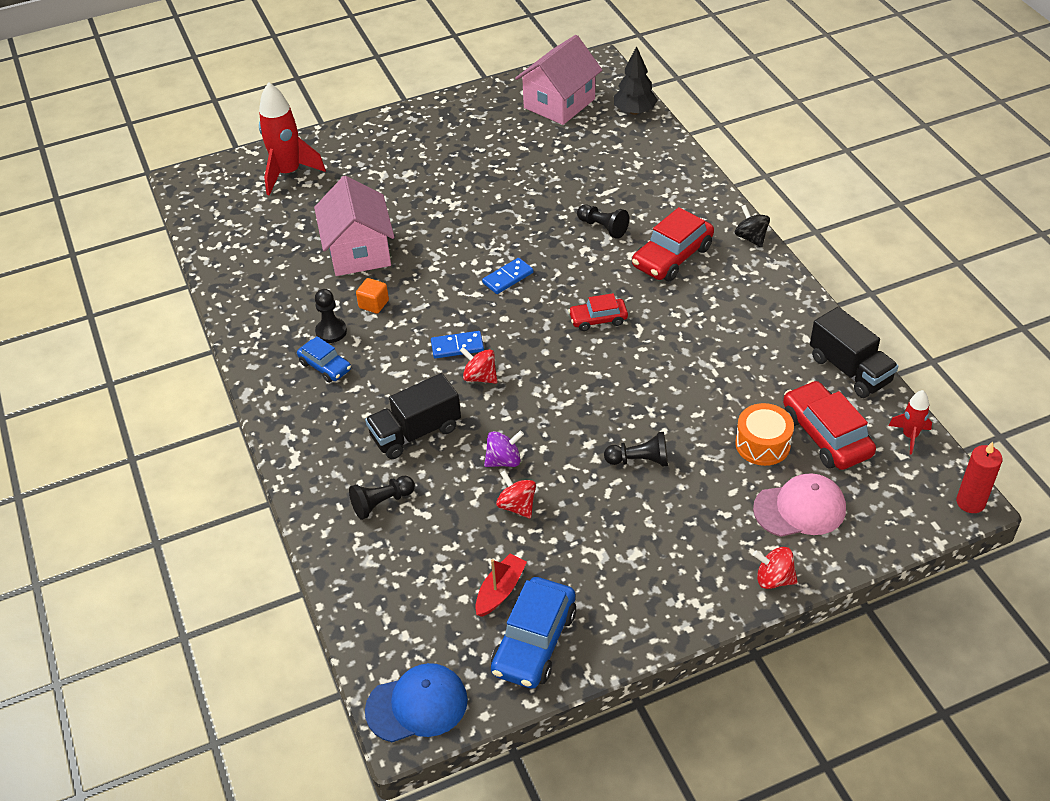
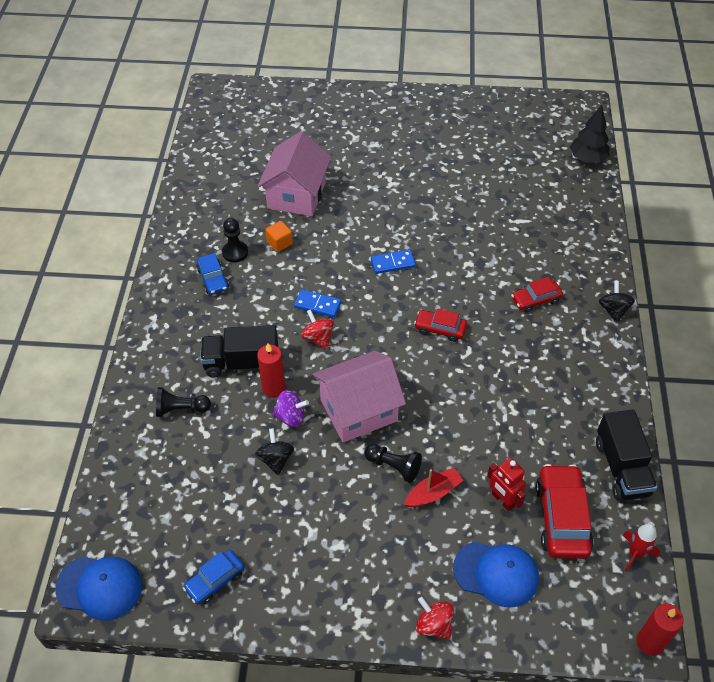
camera: 25 degrees right, 5 degrees up
red rocket [259,82,326,195] -> none
red boat [475,554,527,617] -> red boat moved to [404,468,463,507]
blue car [491,577,576,689] -> blue car [183,550,244,604], size x0.59
red spinning top [496,470,536,519] -> black spinning top [255,428,294,475]
pink house [515,35,602,125] -> pink house moved to [313,351,406,443]
black pawn [577,205,629,239] -> none
red car [632,207,714,281] -> red car [511,277,563,313], size x0.59
orange drum [735,403,794,466] -> red robot [487,458,526,511]
pink cap [753,473,846,537] -> blue cap [453,541,539,608]
none -> red candle [257,343,285,398]

